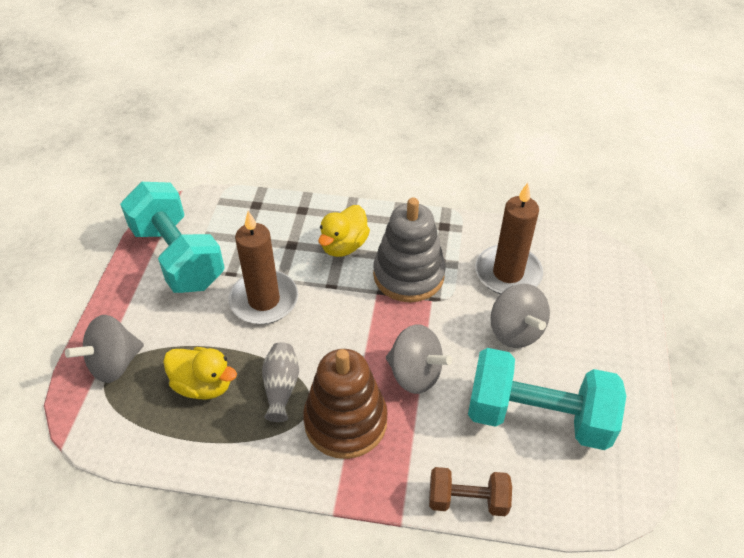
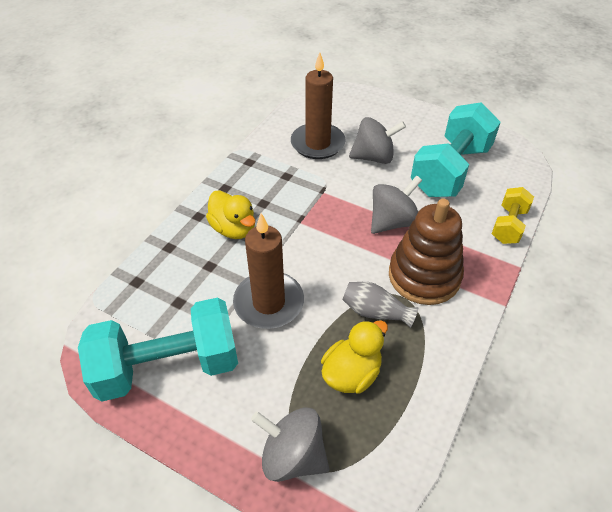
camera: 70 degrees left, 0 degrees up
grey spinning top [65,315,144,383] -> grey spinning top turned 135 degrees clockwise [251,407,329,482]
grey stacking toy [373,198,446,302] -> none
brown dumbbell [429,467,512,516] -> yellow dumbbell [492,187,534,244]

